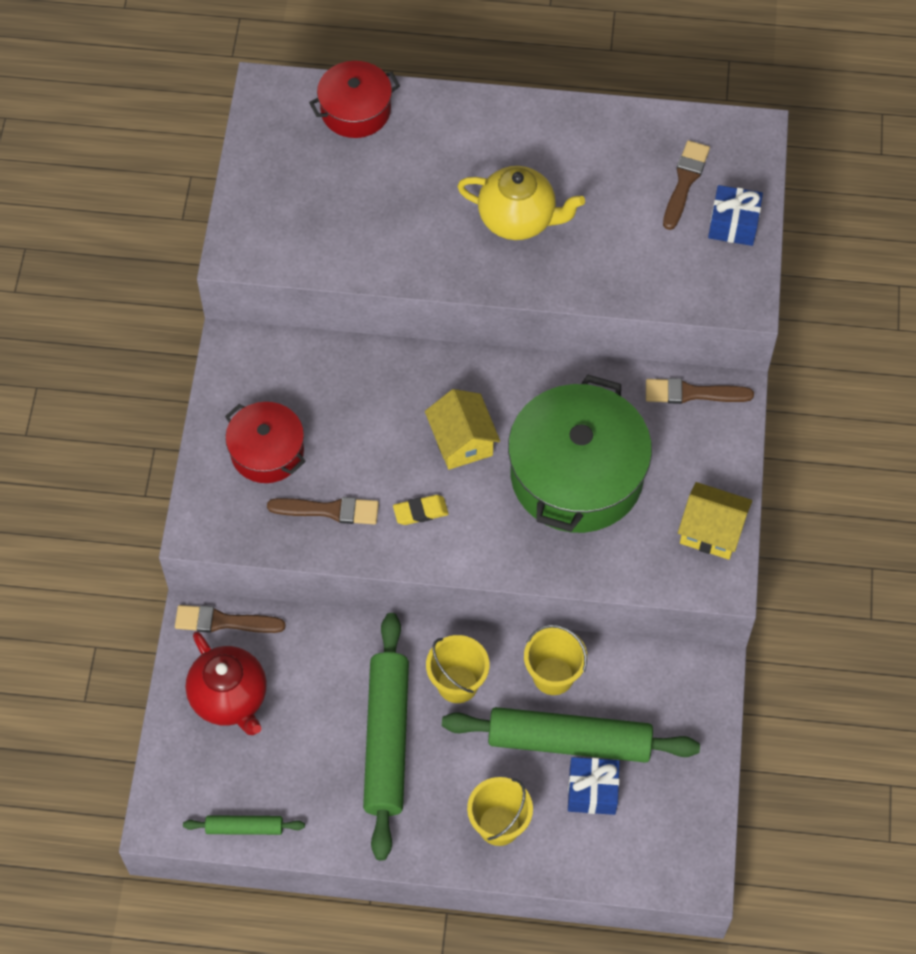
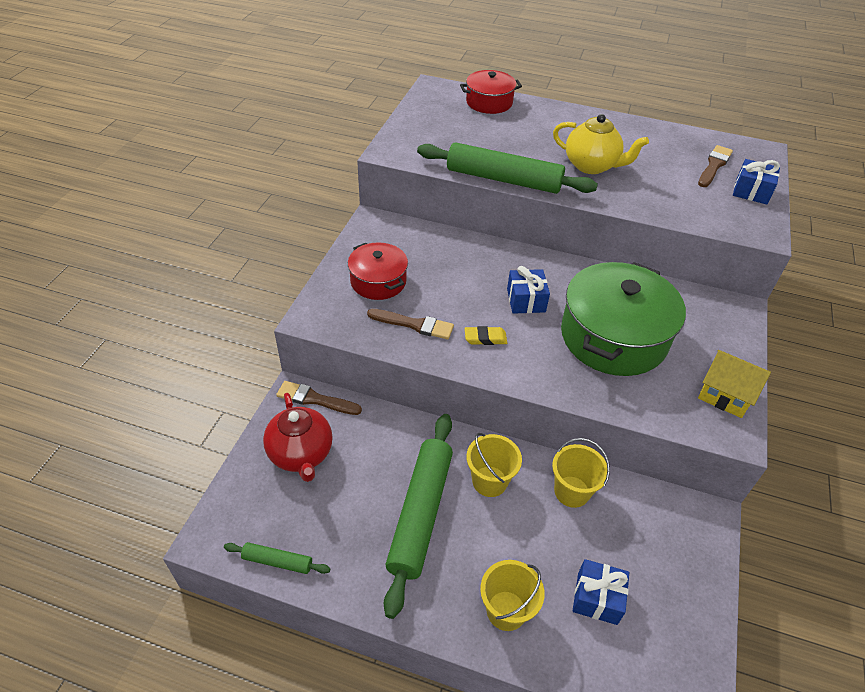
camera: 10 degrees right, 15 degrees down
yellow house [425,389,500,470] -> blue gift [507,266,550,314]
green rolling pin [442,707,700,763] -> green rolling pin moved to [417,142,598,194]
brown brush [646,378,754,404] -> none

